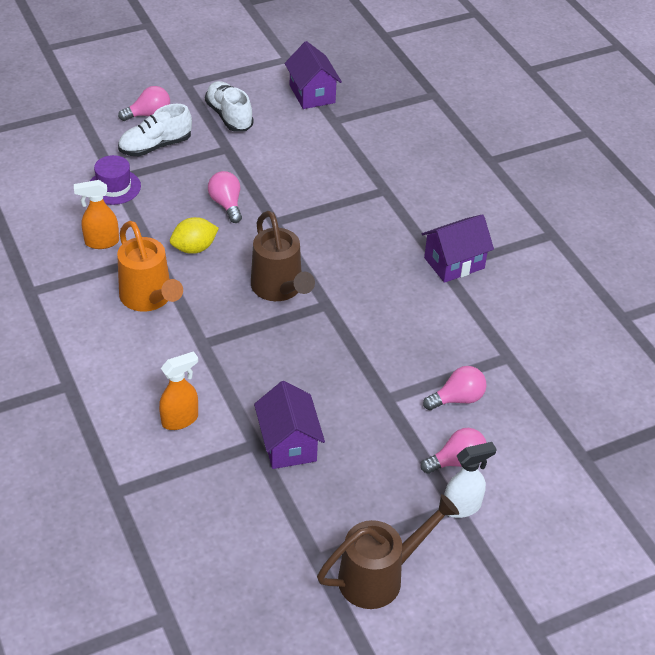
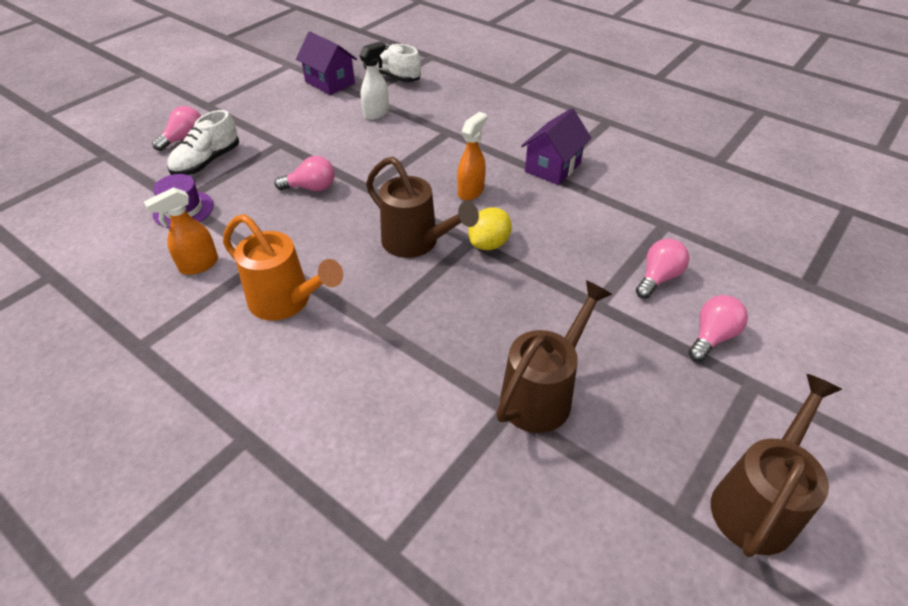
camera: 25 degrees left, 0 degrees up
orange spray bottle [159,351,198,430] -> orange spray bottle moved to [457,112,487,201]
yellow lemon [170,217,219,254] -> yellow lemon moved to [468,207,512,250]
white shoe [205,81,254,132] -> white shoe moved to [363,44,421,82]
pink light bulb [208,171,242,223] -> pink light bulb turned 135 degrees clockwise [275,156,335,191]
purple house [254,381,325,469] -> brown watering can [496,280,612,433]
white spray bottle [444,442,497,518] -> white spray bottle moved to [359,41,389,120]

